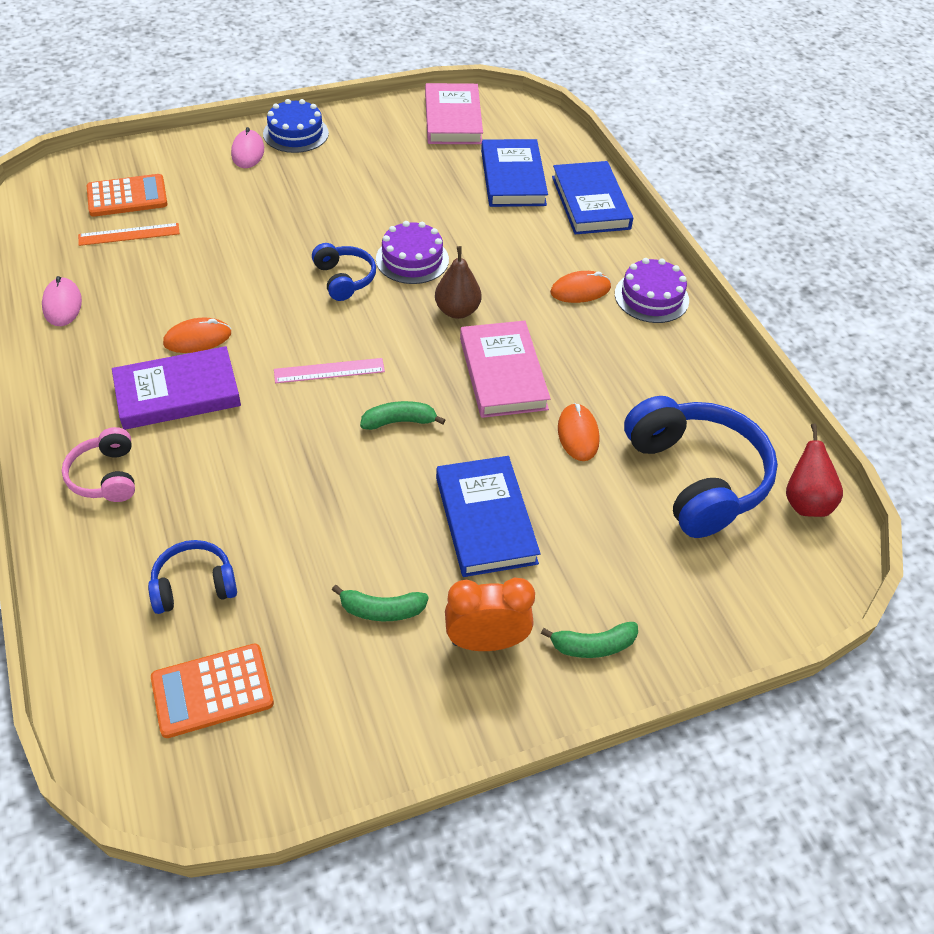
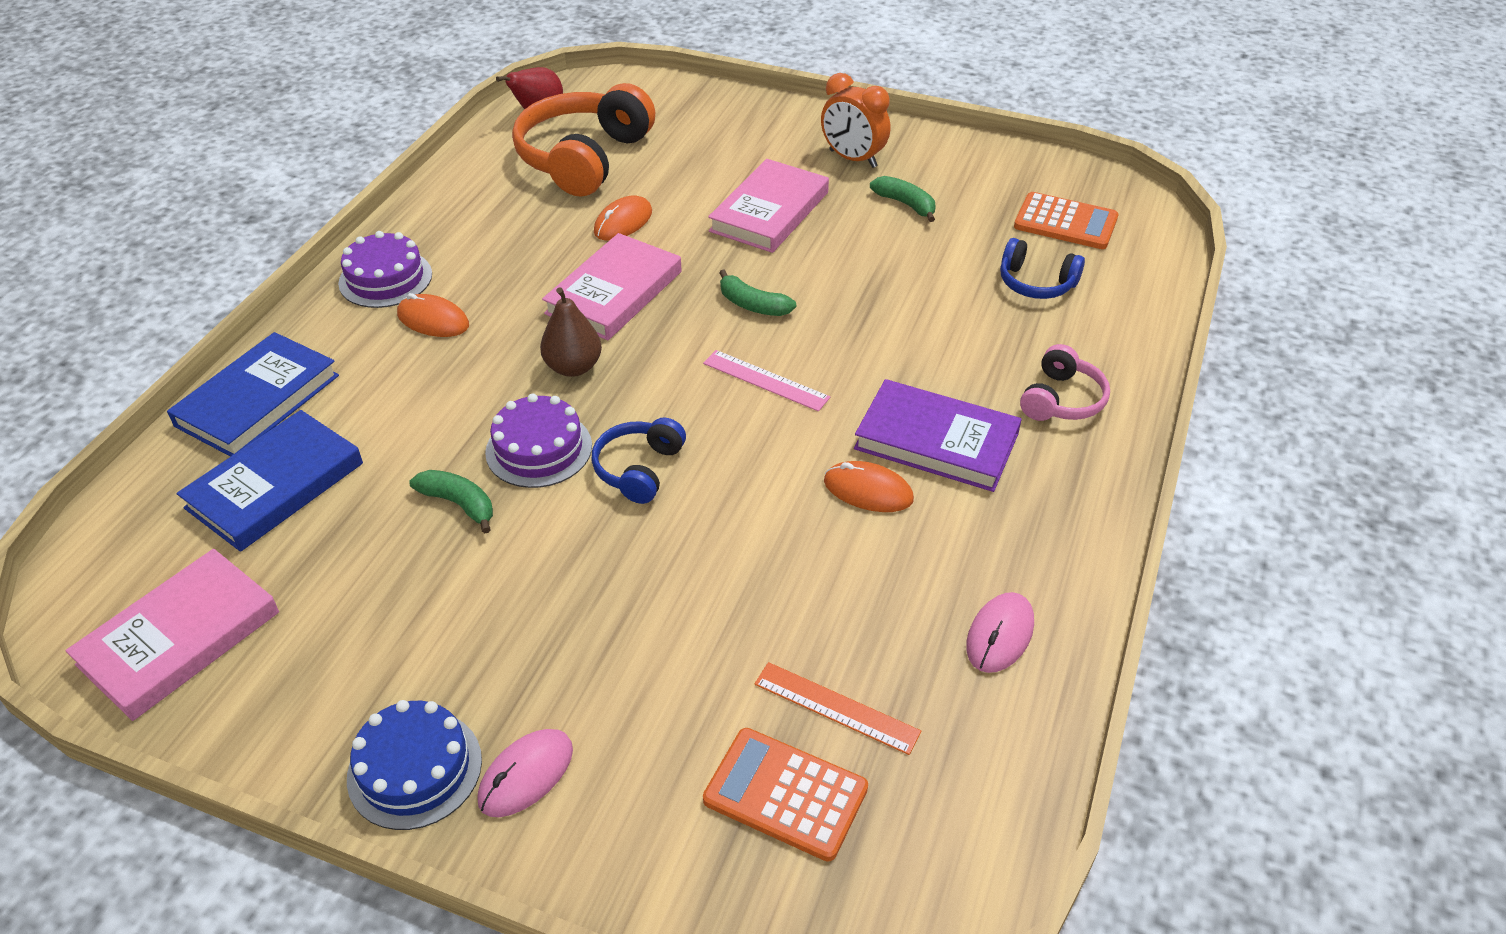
camera: 135 degrees left, 5 degrees down
blue book [436,456,541,577] -> pink book [708,159,829,253]
green banana [541,622,638,658] -> green banana moved to [409,470,493,533]
blue headphones [624,396,778,538] -> orange headphones [512,83,655,197]

